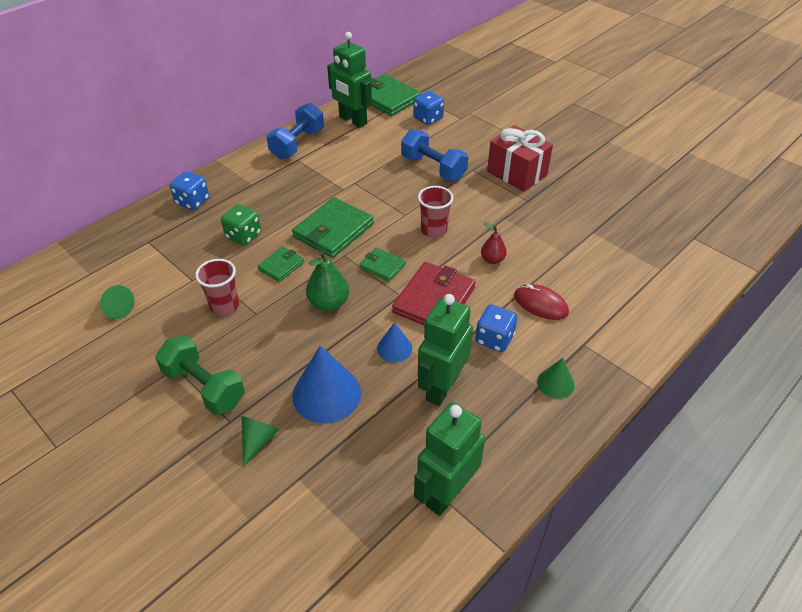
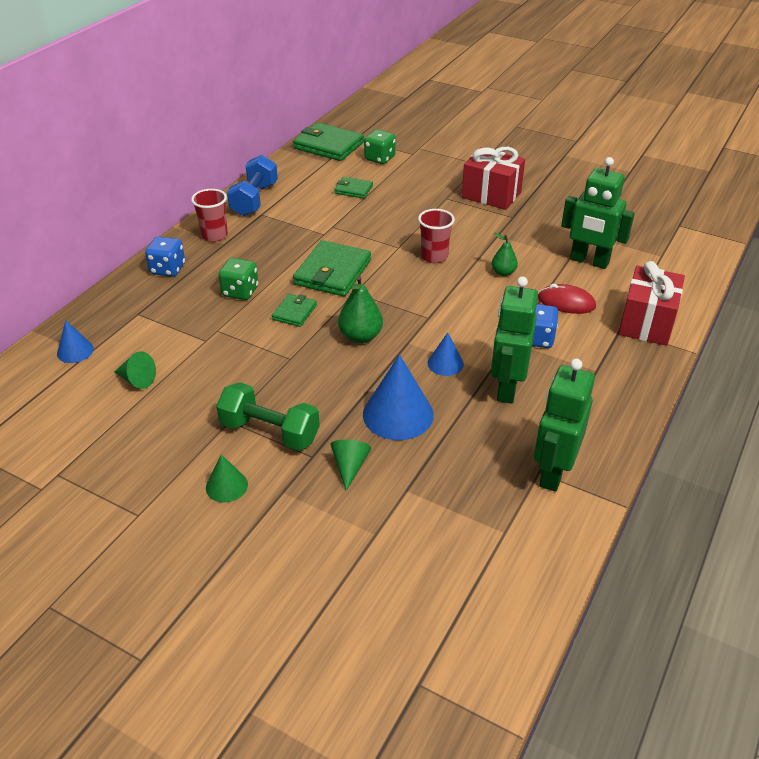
camera: 15 degrees left, 5 degrees down
red cup [195,259,239,316] -> red cup moved to [191,189,228,242]
green robot [327,32,372,128] -> green robot moved to [561,157,635,269]
green wallet [359,248,406,282] -> green wallet moved to [334,177,373,199]
red wallet [392,262,476,325] -> none
blue dumbbell [401,129,468,181] -> none
blue dice [413,91,444,125] -> green dice [364,130,396,164]
red pear [481,222,507,264] -> green pear [492,233,518,276]
green cone [537,358,574,399] -> green cone moved to [206,454,248,503]
none -> blue cone [57,320,94,363]
none -> red gift [618,261,685,346]

